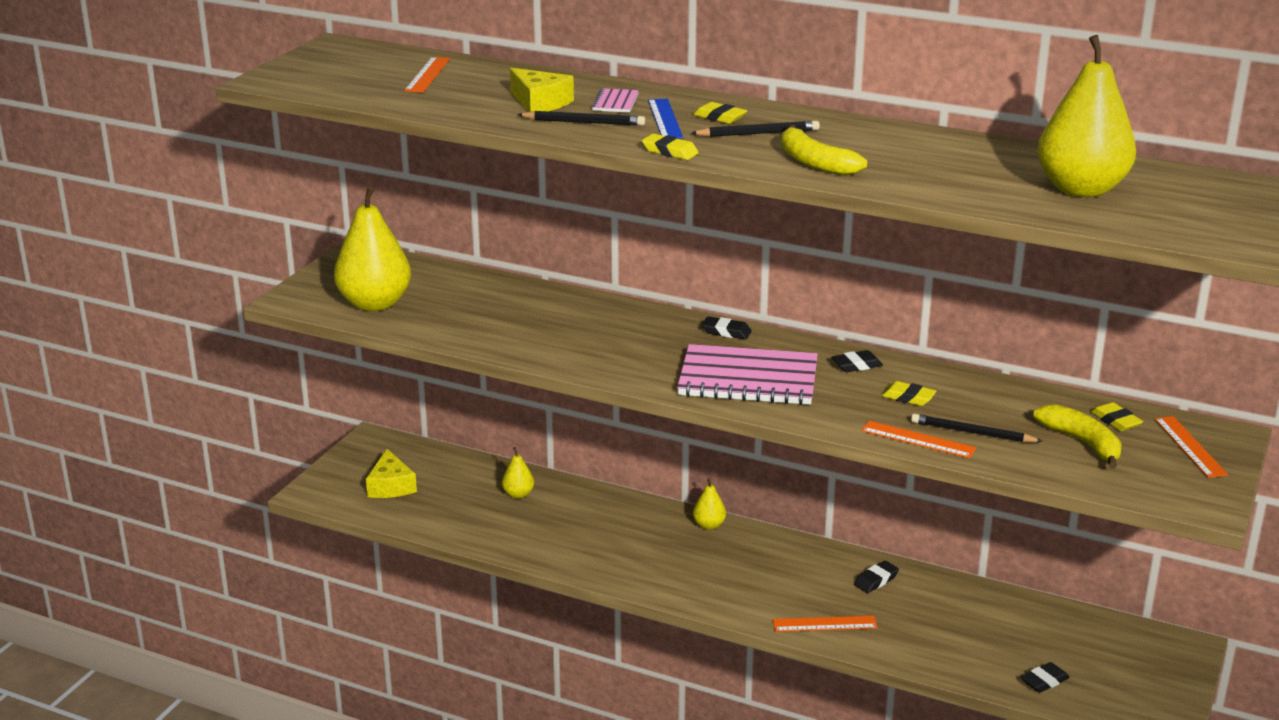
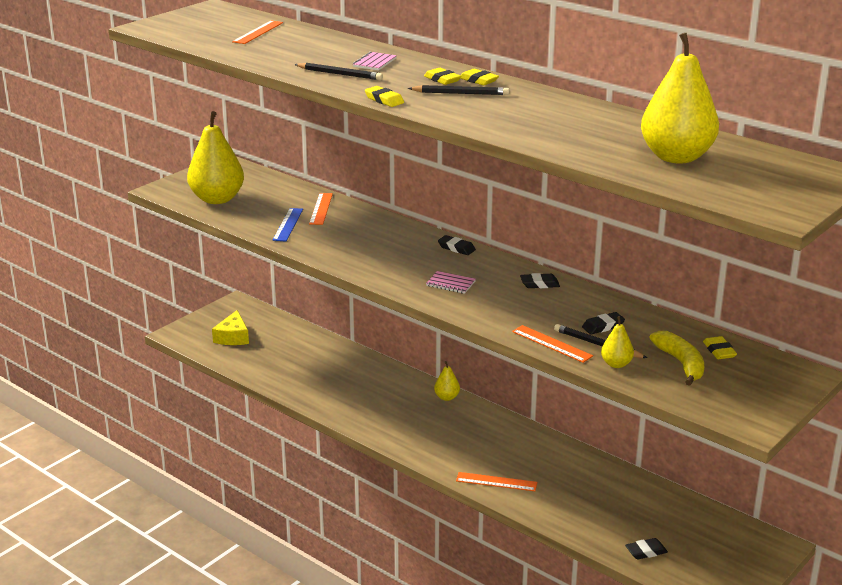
camera: 15 degrees right, 0 degrees up
yellow pear [502,447,534,499] -> yellow pear moved to [601,316,634,368]
yellow cheese [510,68,574,112] -> none
blue ruler [648,99,683,138] -> blue ruler moved to [272,208,303,241]
pink notebook [677,344,818,405] -> pink notebook [426,271,476,294], size x0.41
yellow banana [781,125,867,176] -> none
black eraser [854,561,899,593] -> black eraser moved to [582,312,625,334]
yellow eraser [882,381,936,406] -> yellow eraser moved to [460,69,499,85]
orange ruler [1155,416,1228,478] -> orange ruler moved to [309,193,333,225]

